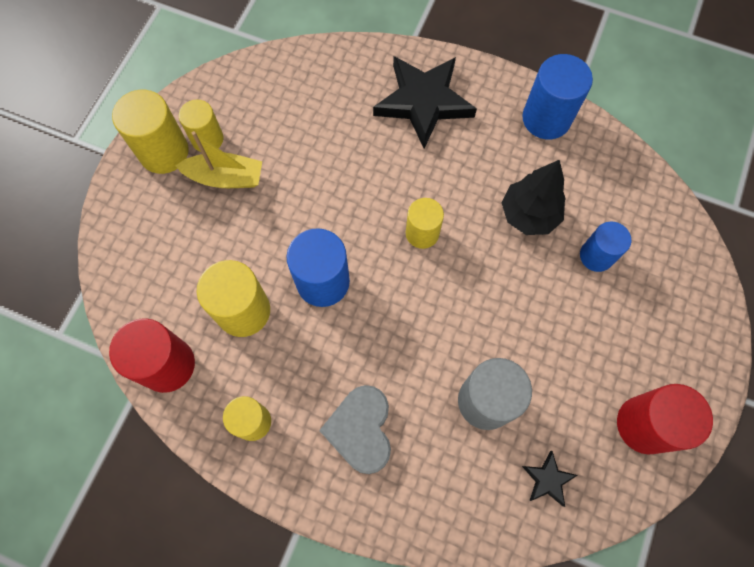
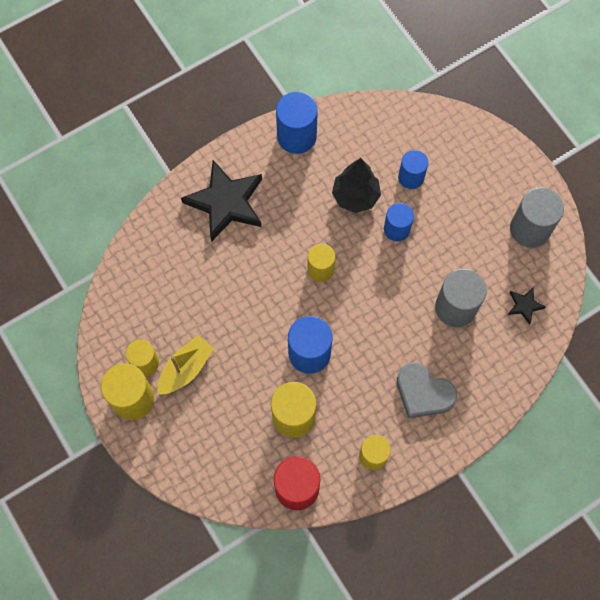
camera: 55 degrees left, 0 degrees up
red cylinder [617,384,713,454] -> grey cylinder [510,187,564,248]
none -> blue cylinder [384,203,414,241]

